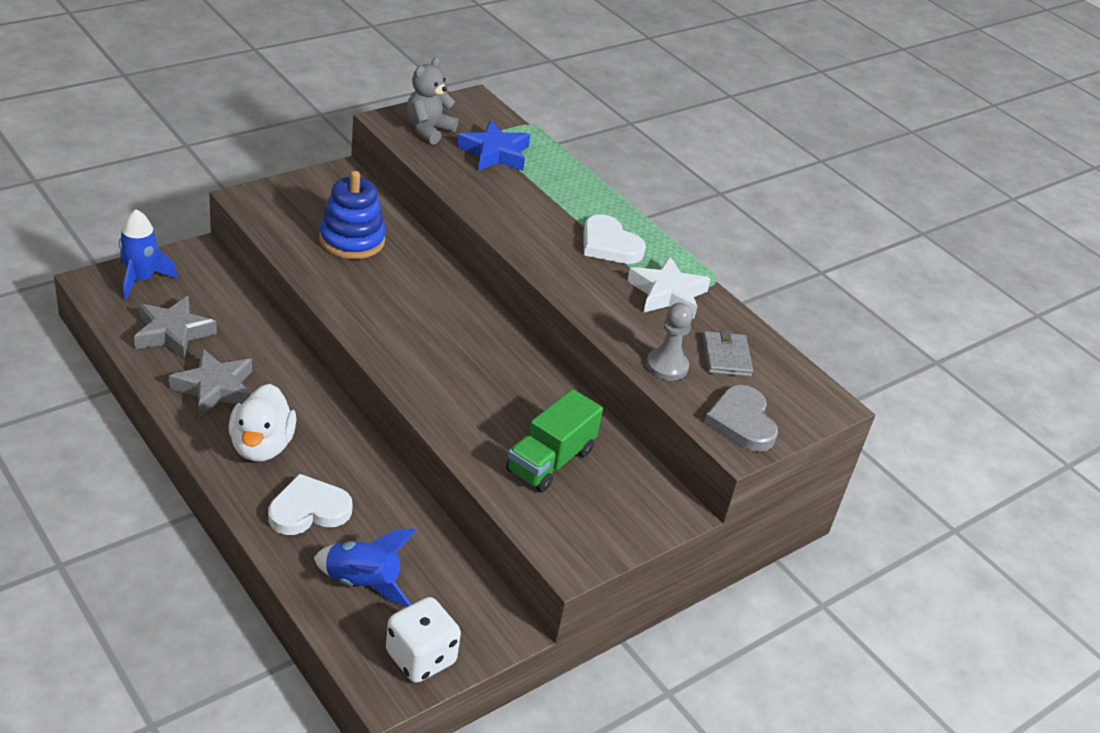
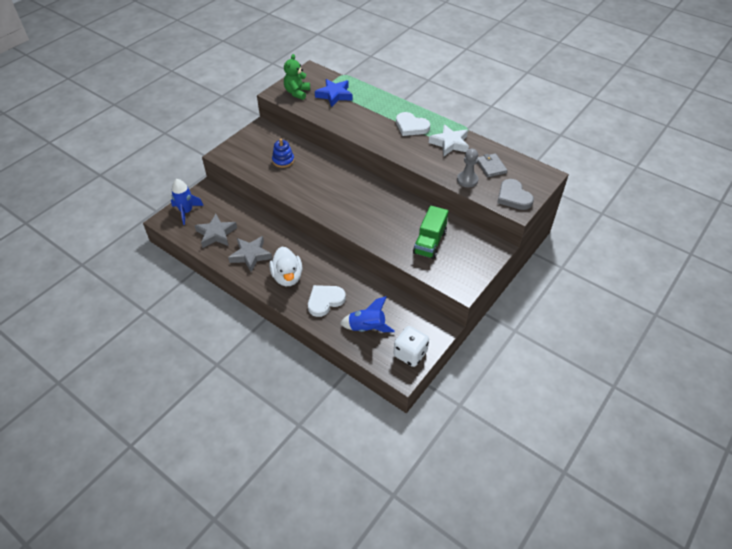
camera: 10 degrees left, 10 degrees up
blue stacking toy [319,171,386,259] -> blue stacking toy [272,139,294,168], size x0.66
grey teddy bear [406,57,458,145] -> green teddy bear [284,54,310,100]

